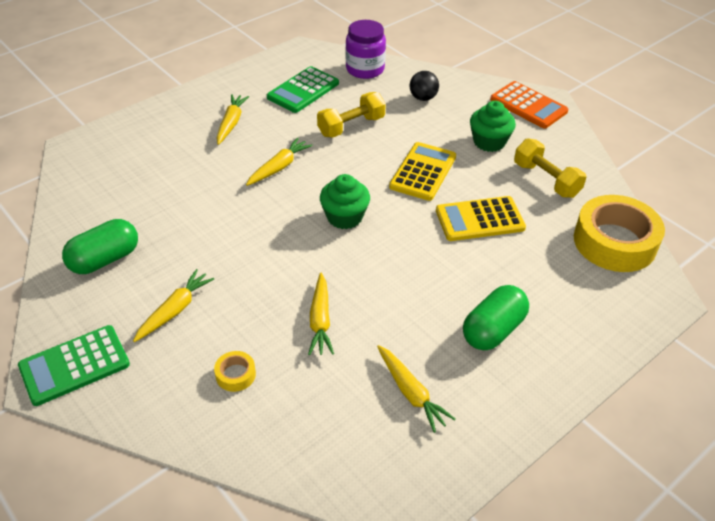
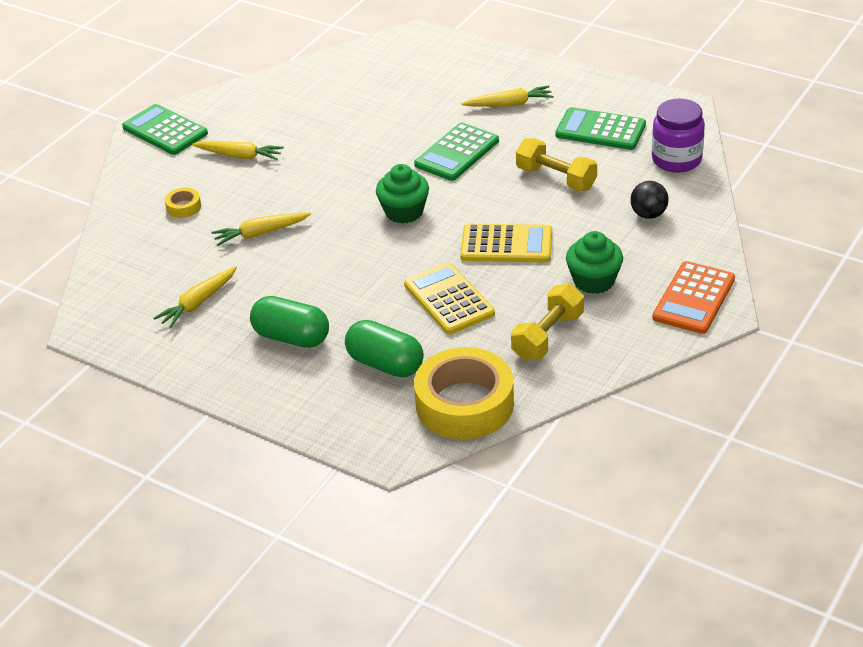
camera: 75 degrees right, 5 degrees down
green capsule [62,219,138,274] -> green capsule moved to [345,320,424,377]
yellow carrot [246,138,313,186] -> green calculator [414,122,499,181]

